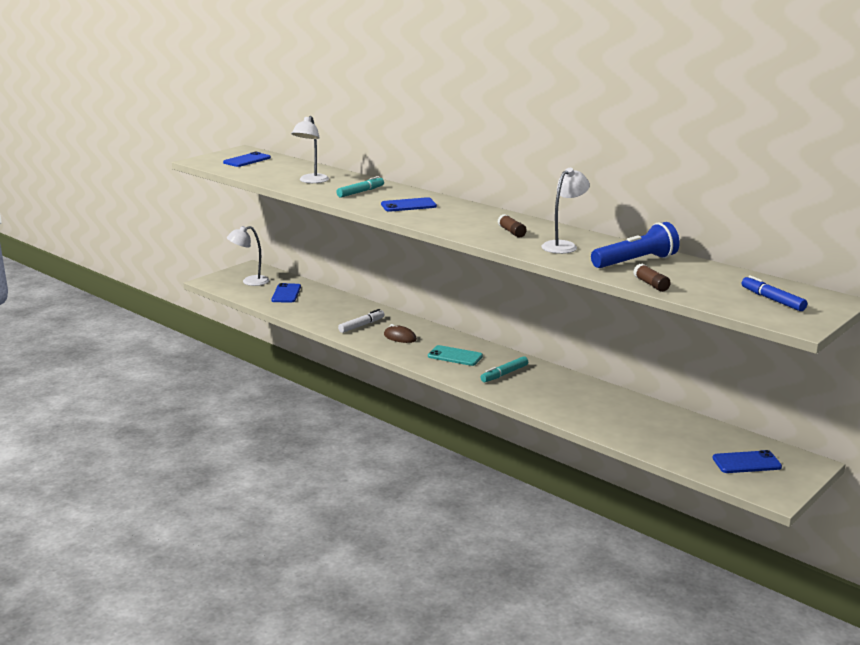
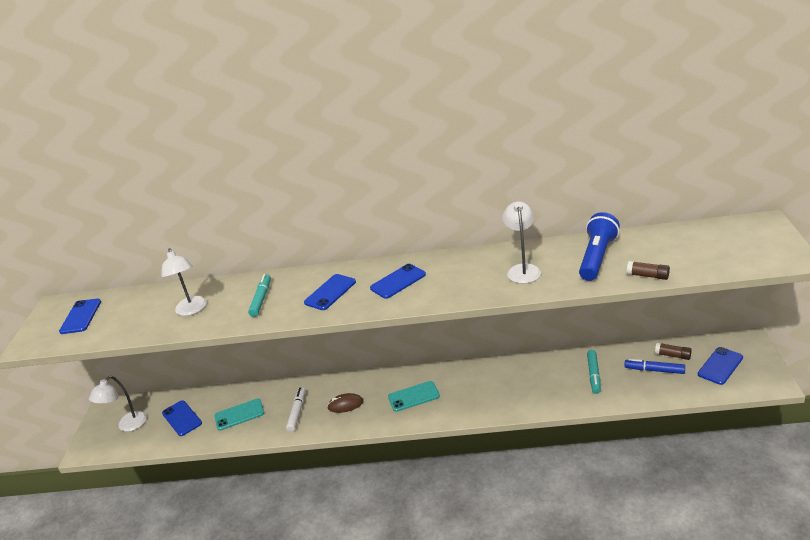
camera: 35 degrees left, 10 degrees up
turquoise marker [480,356,528,382] -> turquoise marker moved to [587,350,601,394]
brown glue stick [498,214,527,238] -> brown glue stick moved to [655,343,692,360]
blue marker [742,275,807,311] -> blue marker moved to [625,359,685,374]
none -> turquoise phone [214,399,264,430]
none -> blue phone [370,264,426,299]

